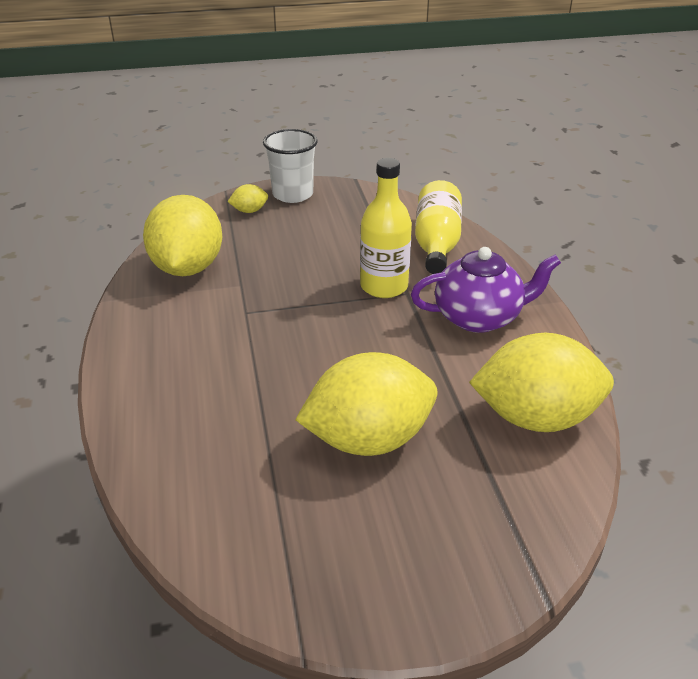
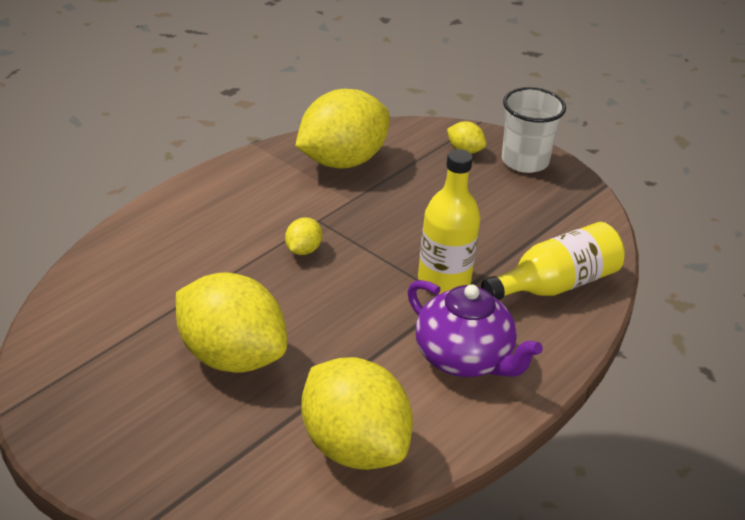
camera: 50 degrees right, 0 degrees up
none -> yellow lemon [285,217,322,255]

